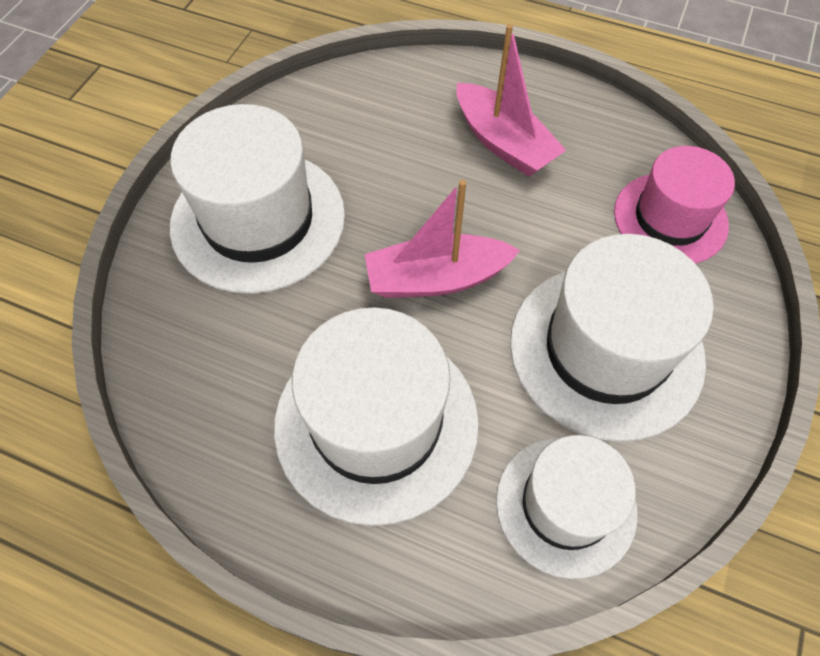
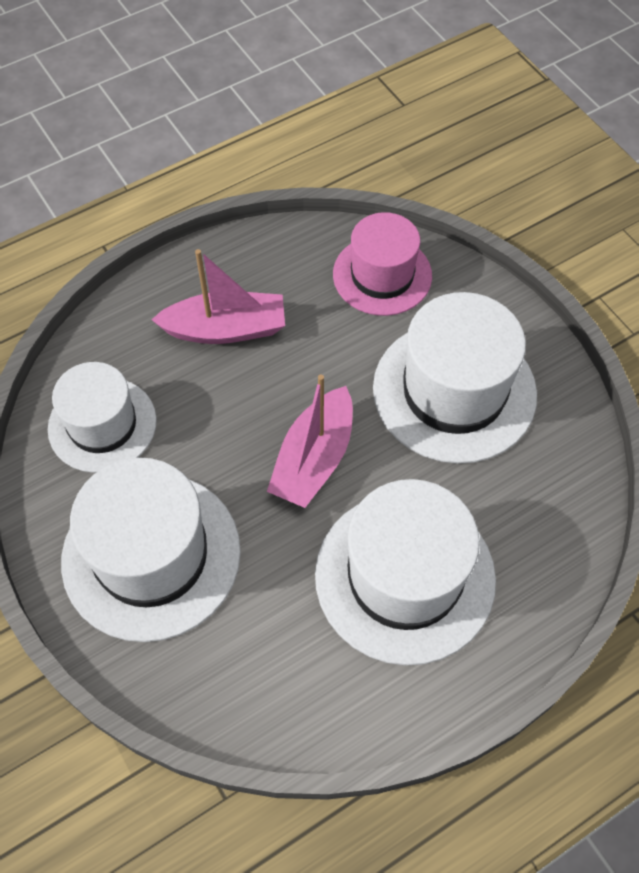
camera: 55 degrees left, 0 degrees up
white hat [496,435,637,579] -> white hat moved to [48,362,157,473]

